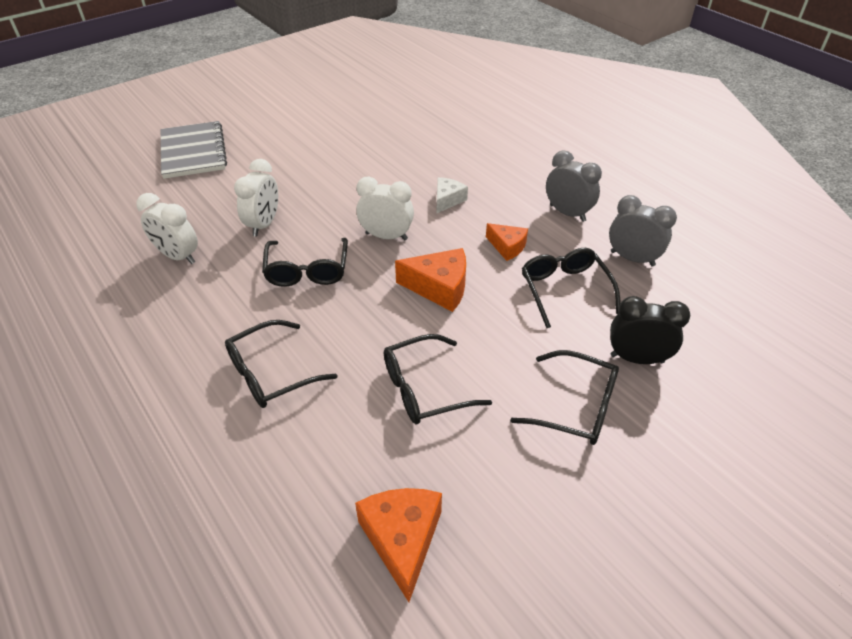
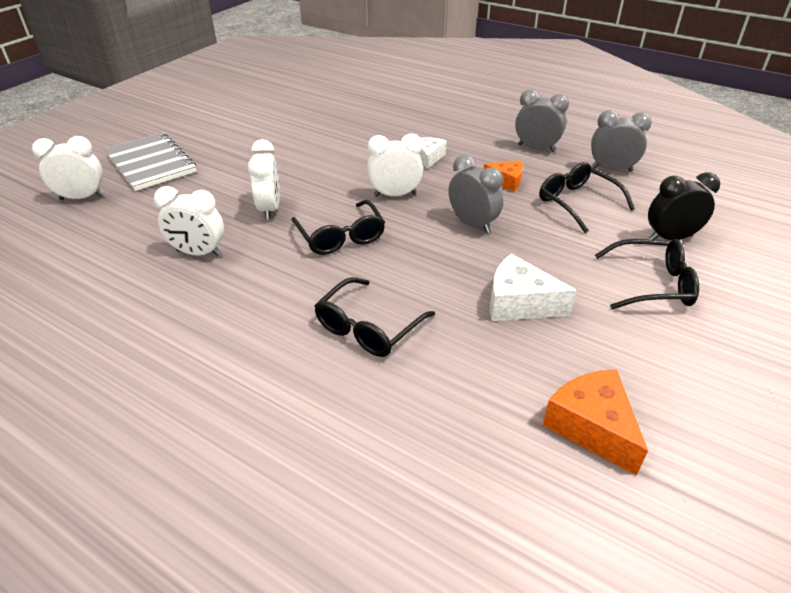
camera: 20 degrees left, 5 degrees down
black glasses [384,334,492,424] -> white cheese [490,254,577,321]
orange cheese [395,248,466,312] -> grey clock [449,154,503,233]
none -> white clock [32,136,104,200]

